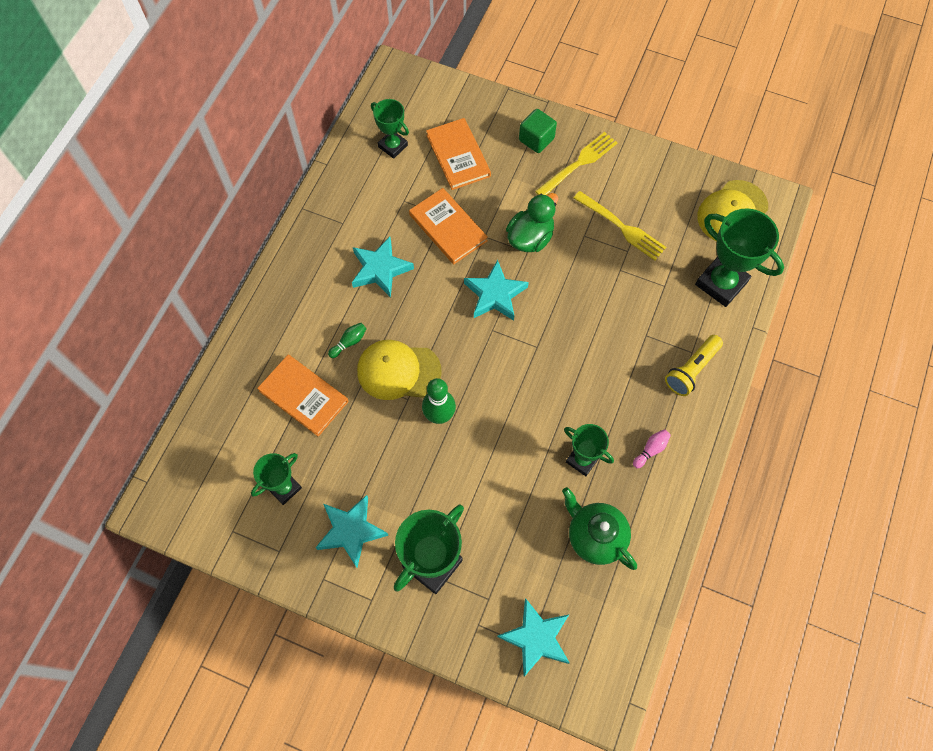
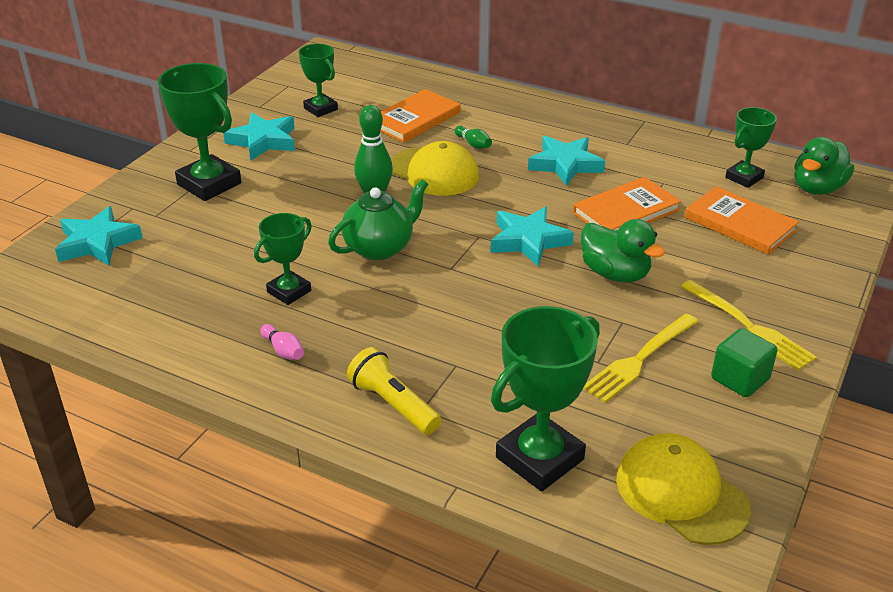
camera: 95 degrees right, 30 degrees down
yellow cap [357,340,442,400] -> yellow cap turned 120 degrees clockwise [391,141,479,196]
orange book [426,118,491,190] -> orange book turned 60 degrees clockwise [685,186,799,255]
green cube [519,109,557,153] -> green cube moved to [711,328,778,397]
green teapot [562,487,637,570] -> green teapot moved to [328,179,428,260]
none -> green duck [794,137,854,195]

